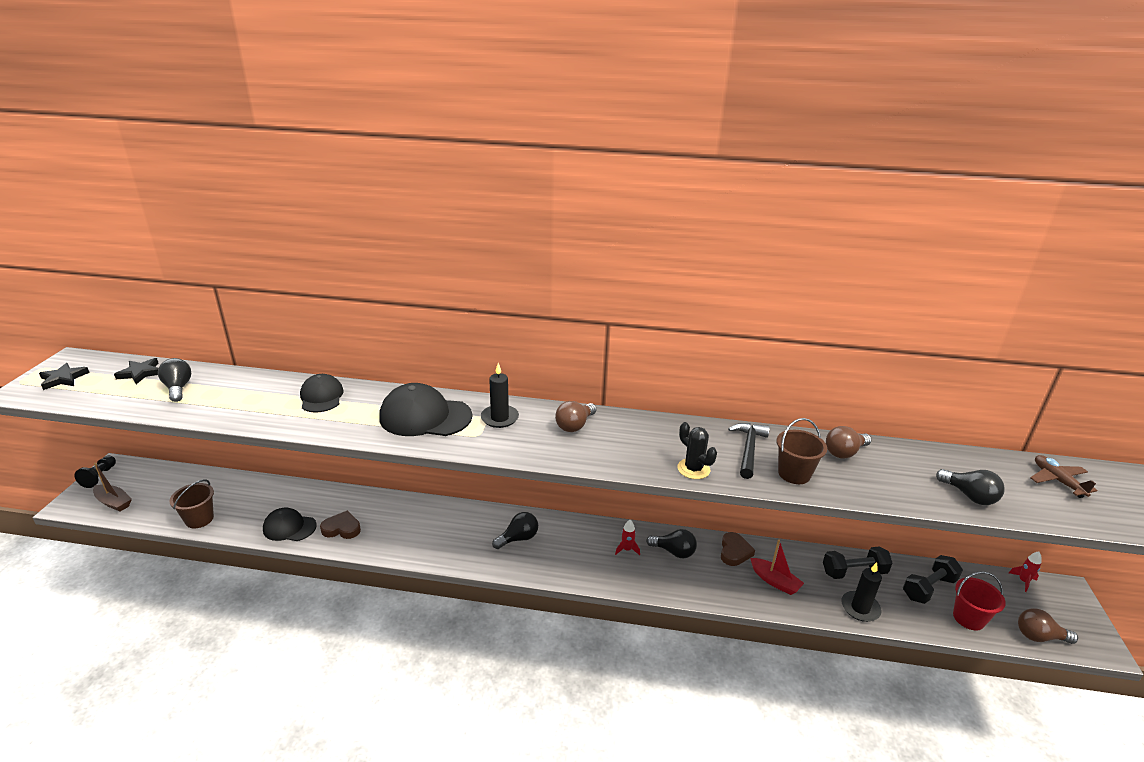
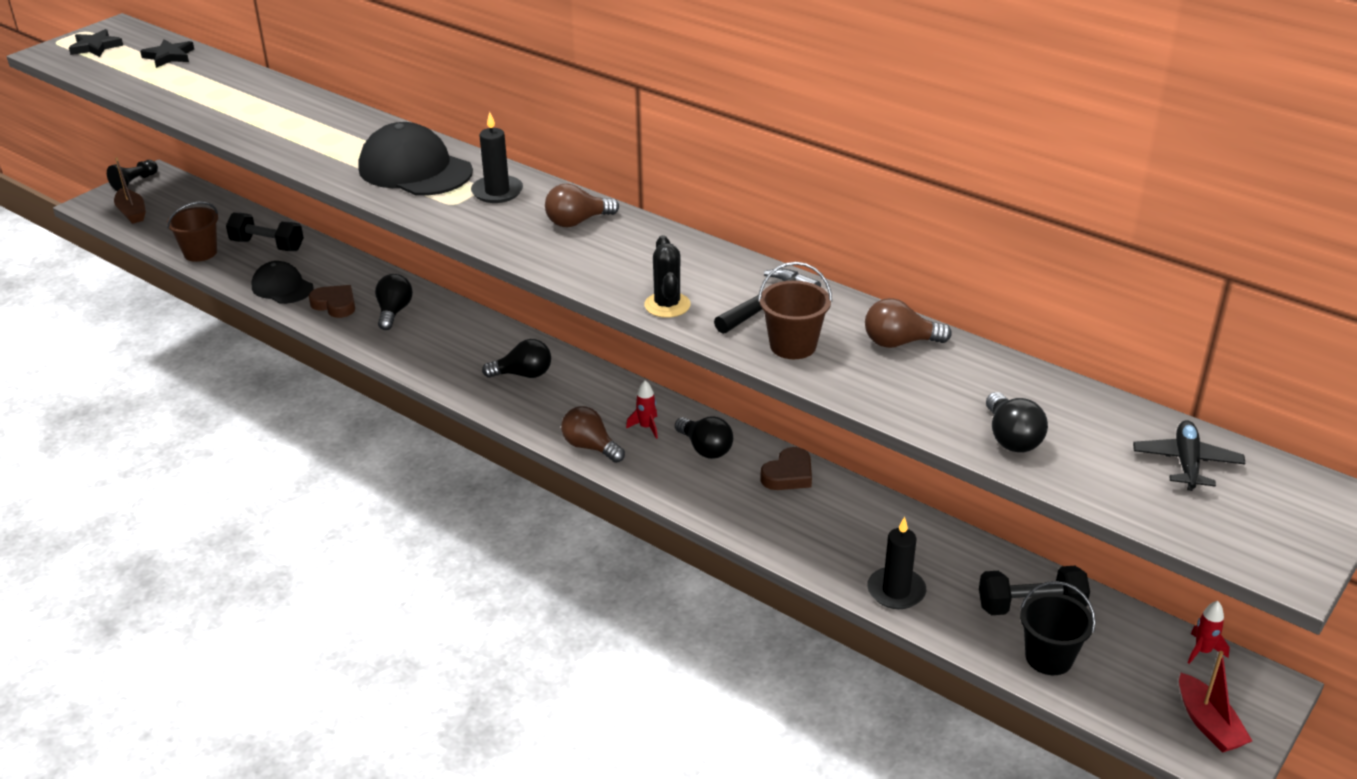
camera: 30 degrees right, 5 degrees up
black light bulb [158,358,191,402] -> black light bulb moved to [375,274,413,330]
black cap [300,374,344,413] -> none
red boat [750,539,804,595] -> red boat moved to [1179,651,1252,753]
black dumbbell [823,547,892,579] -> black dumbbell moved to [226,212,304,251]
red bucket [953,571,1006,631] -> black bucket [1020,581,1096,675]
brown light bulb [1018,608,1078,644] -> brown light bulb moved to [561,406,625,463]
brown plane [1030,455,1098,498] -> black plane [1133,420,1245,491]

